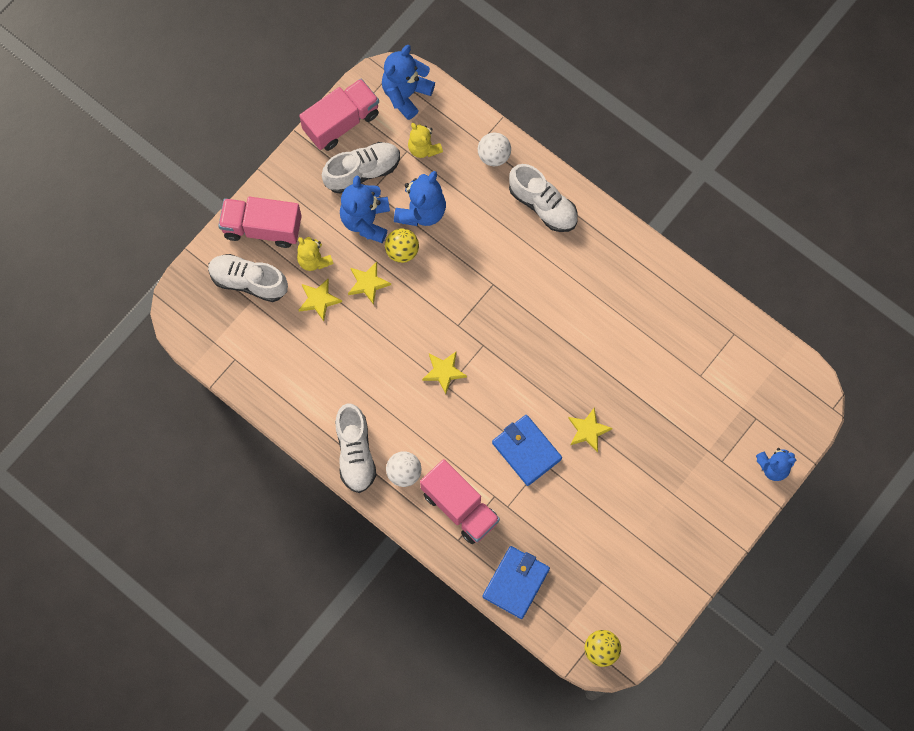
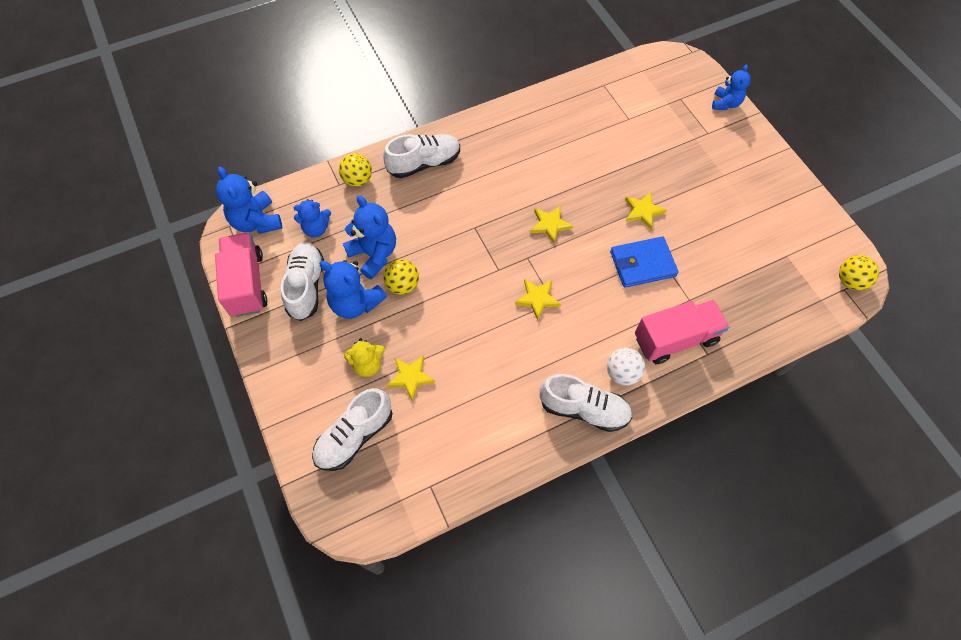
camera: 65 degrees left, 10 degrees down
pink truck [218,197,302,248] -> none
yellow star [348,262,391,305] -> yellow star moved to [530,206,573,243]
yellow teddy bear [408,123,443,158] -> blue teddy bear [293,199,331,237]
white ball [478,133,511,166] -> yellow ball [339,153,372,187]
blue wallet [482,546,550,619] -> none

